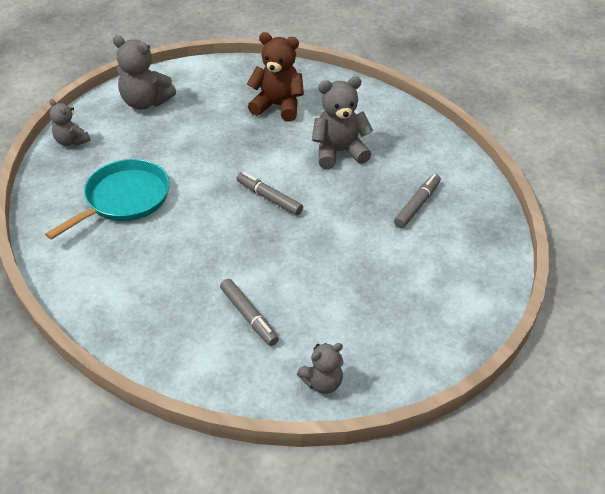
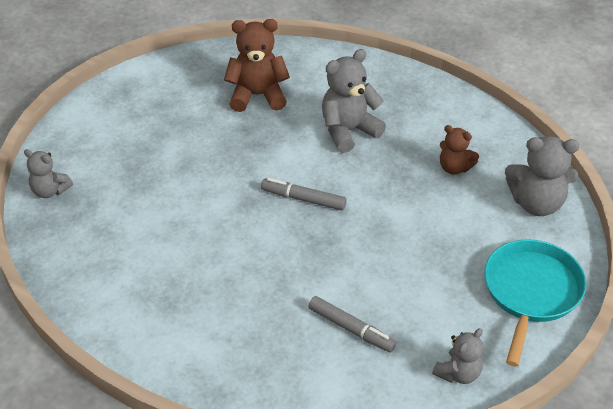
camera: 20 degrees left, 0 degrees up
turquoise pan [45,159,170,240] -> turquoise pan moved to [484,239,586,366]
grey teddy bear [113,35,176,110] -> grey teddy bear moved to [505,136,579,216]
grey marker [394,174,441,228] -> brown teddy bear [440,125,479,175]

